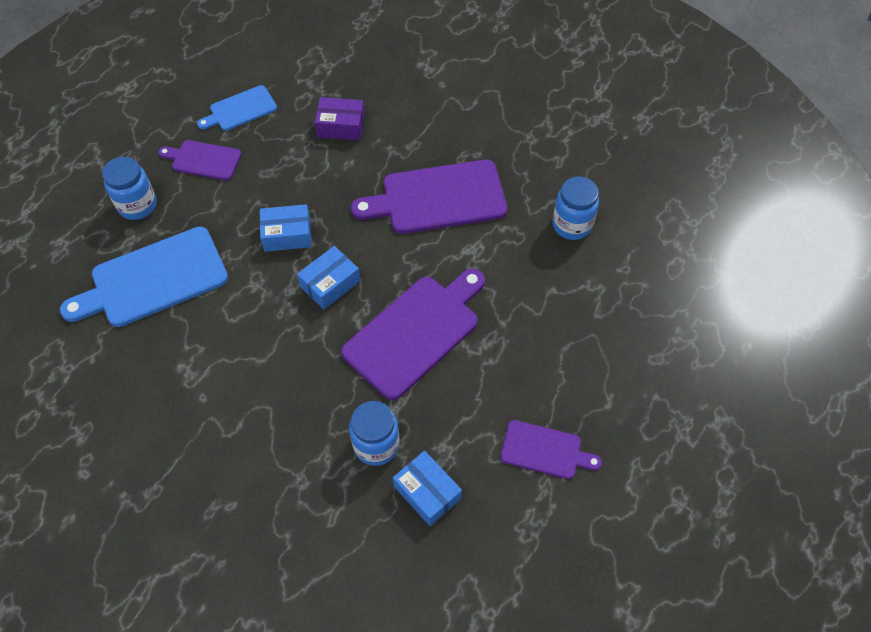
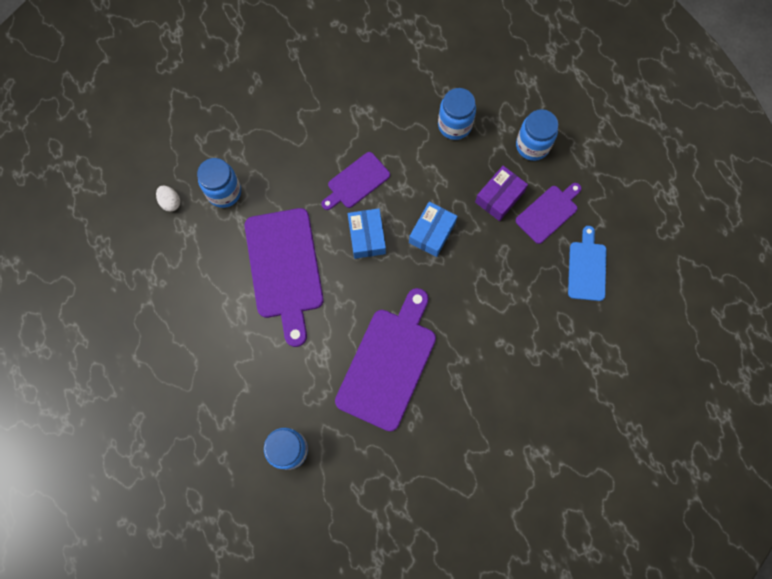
camera: 125 degrees right, 15 degrees up
blue cutting board [60,227,228,327] -> blue jar [438,88,476,140]
purple box [315,97,365,140] -> purple box moved to [475,166,528,221]
blue box [393,451,462,526] -> white egg [156,186,180,212]
purple cutting board [501,420,602,479] -> purple cutting board moved to [321,152,390,210]

